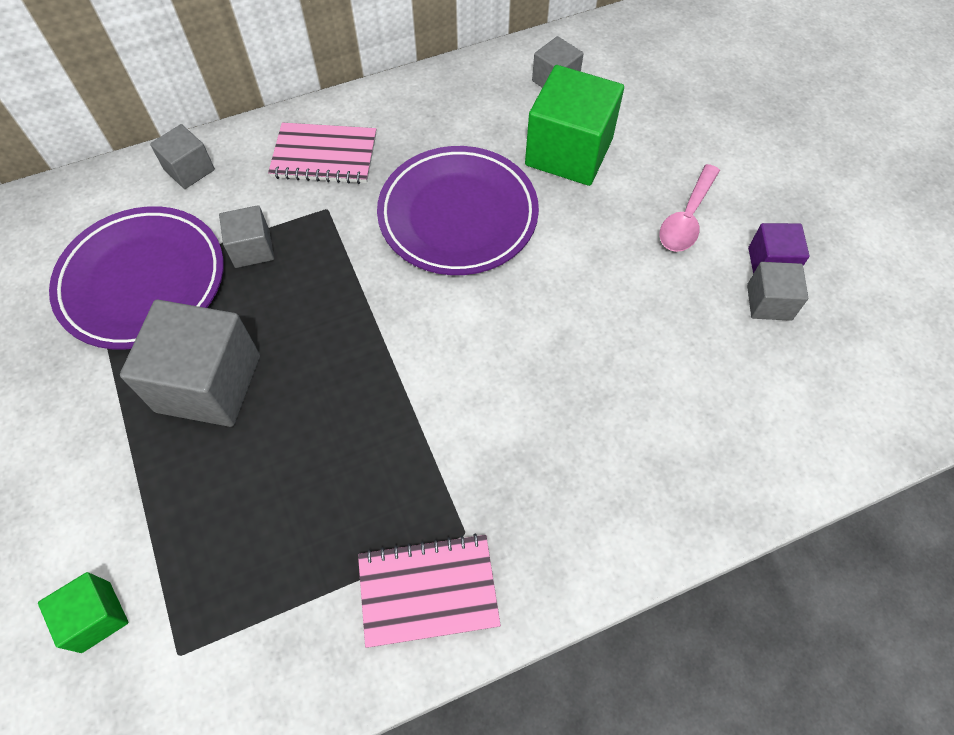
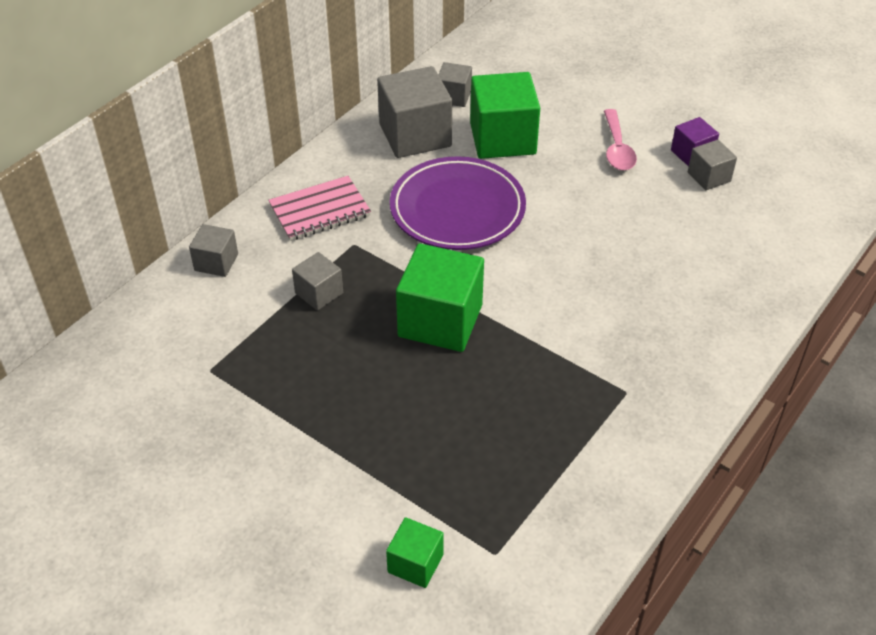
camera: 30 degrees left, 15 degrees down
purple plate [49,206,224,349] -> none
grey cube [120,300,260,427] -> grey cube moved to [377,66,452,158]
pink notebook [358,534,501,648] -> none
none -> green cube [396,243,484,352]

